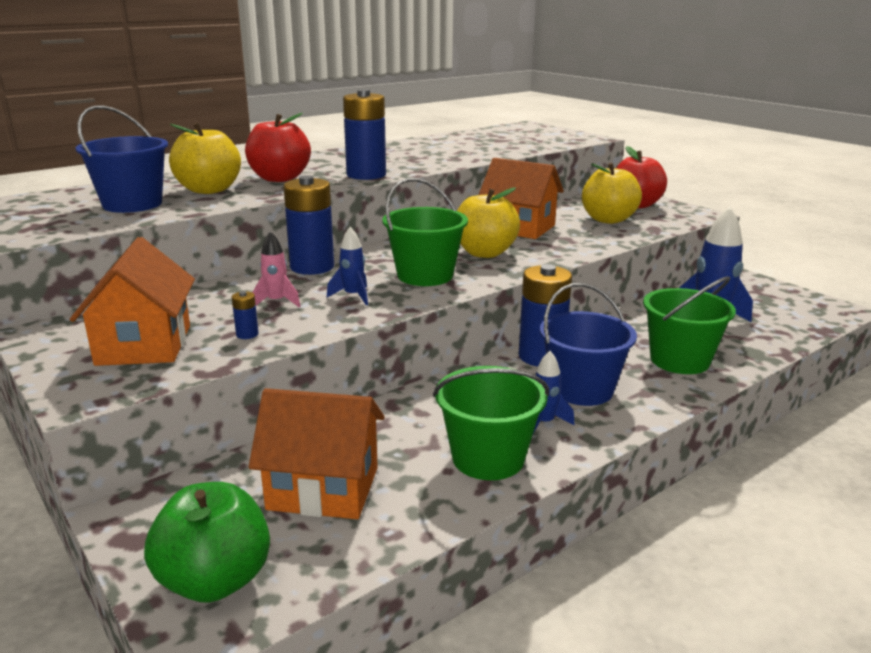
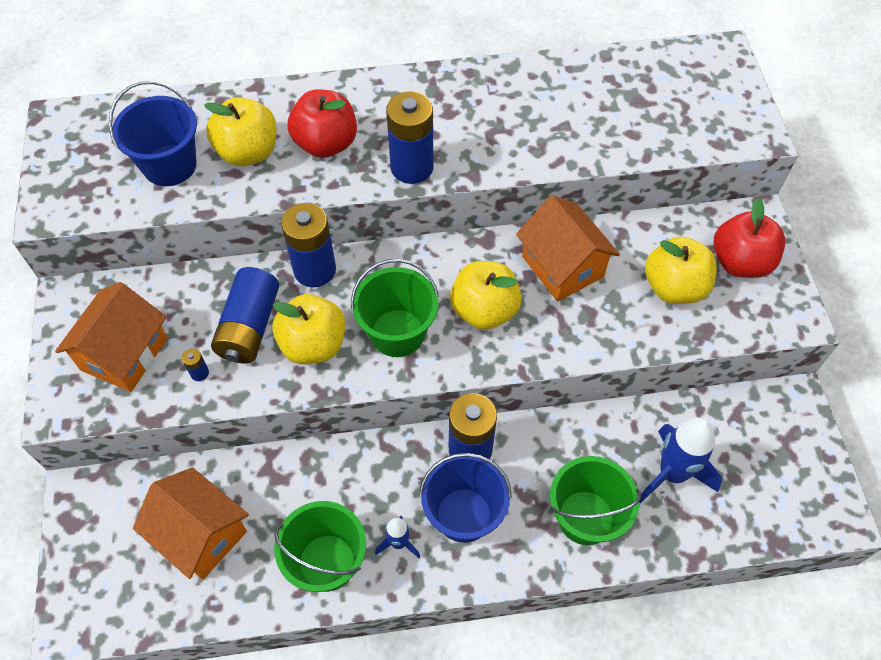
camera: 30 degrees right, 35 degrees up
green apple [144,482,270,603] -> none
pink rocket [252,231,301,307] -> blue battery [211,267,279,363]
blue rocket [326,227,368,305] -> yellow apple [272,294,346,365]

